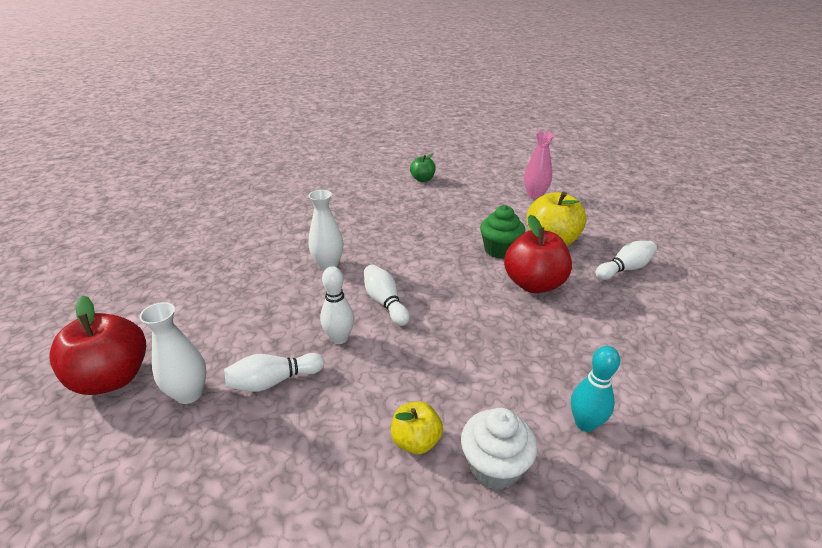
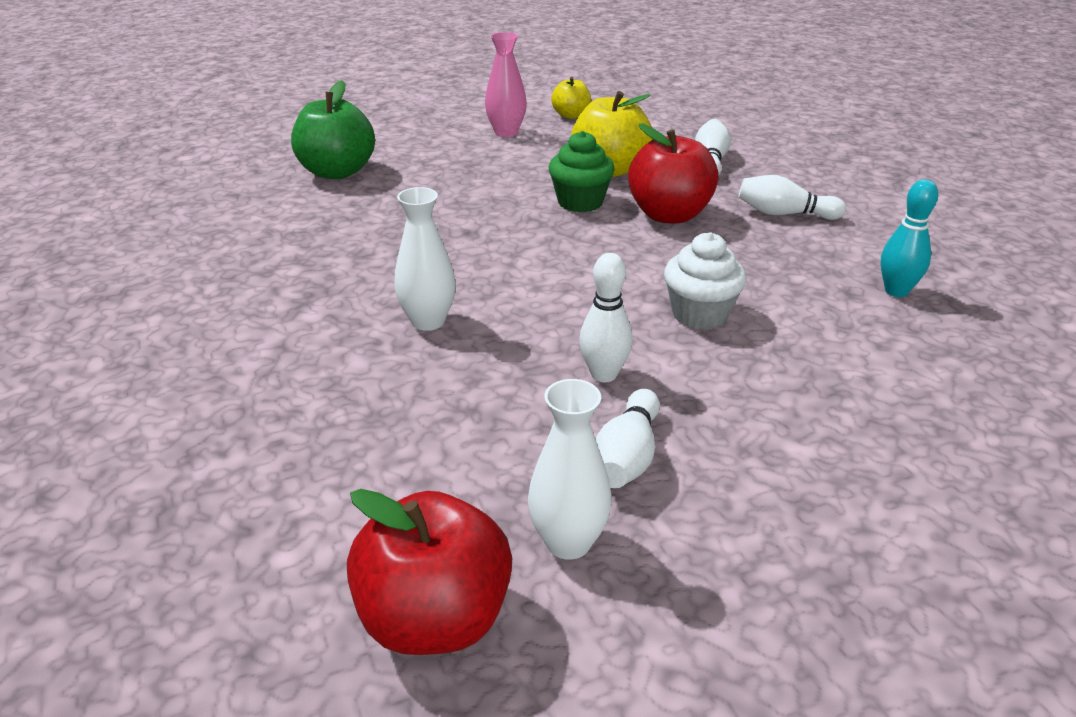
camera: 50 degrees left, 0 degrees up
white bowling pin [364,264,410,326] -> white bowling pin moved to [739,175,846,220]
yellow apple [391,401,443,454] -> yellow apple moved to [551,77,591,119]
green apple [410,153,436,182] -> green apple [291,80,375,179], size x1.78
white cupcake [461,408,537,490] -> white cupcake moved to [664,232,747,329]

